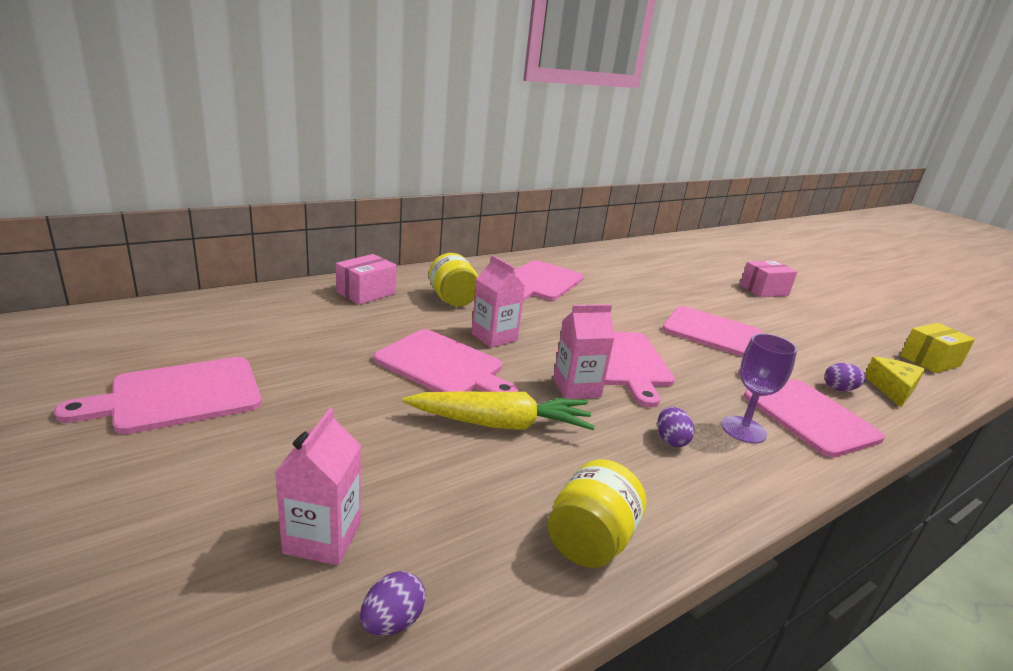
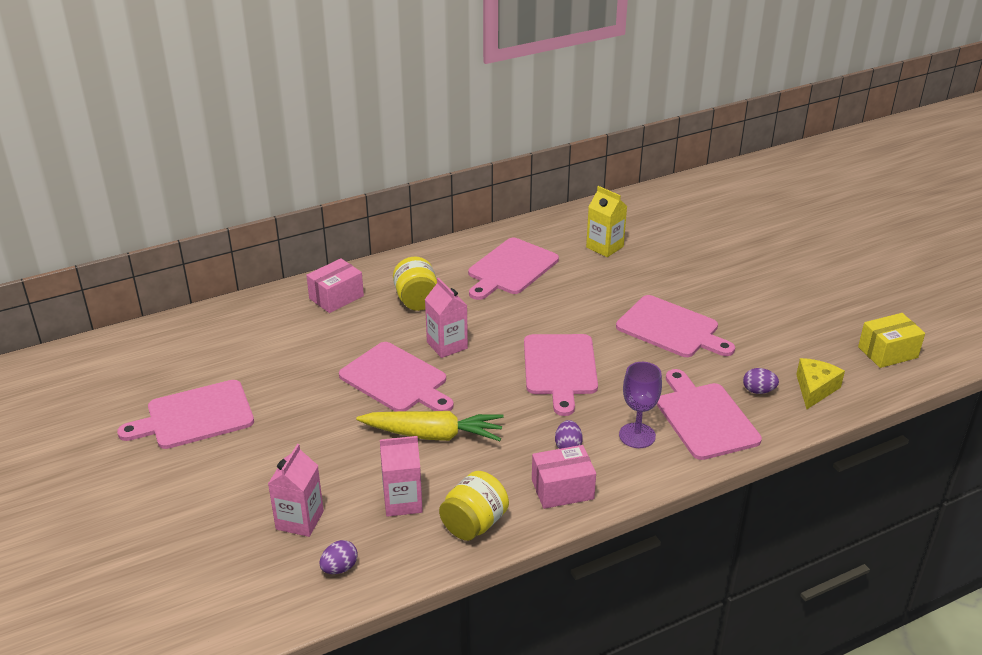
camera: 10 degrees right, 10 degrees up
pink carton [553,304,615,399] -> pink carton moved to [380,436,423,517]
pink box [740,261,797,297] -> pink box moved to [532,445,596,509]
none -> yellow carton [586,186,627,257]

